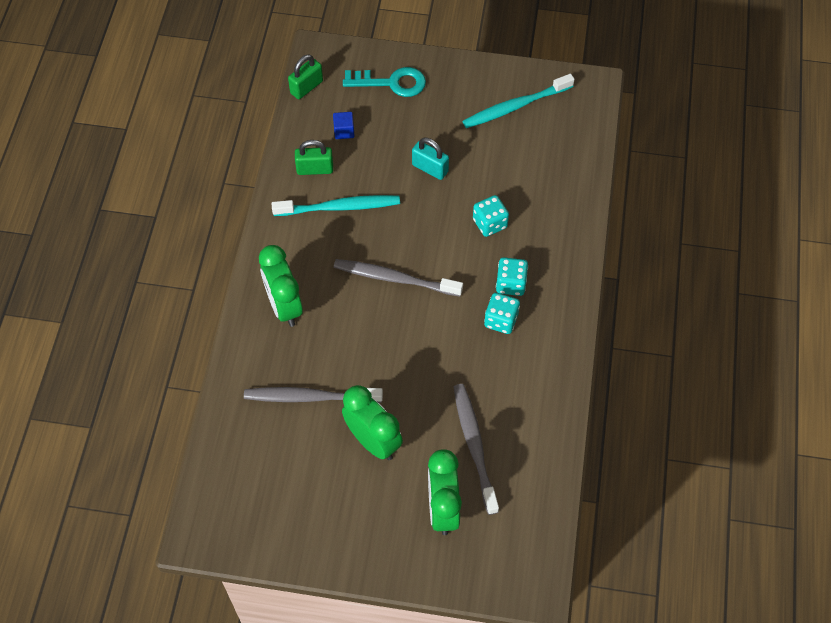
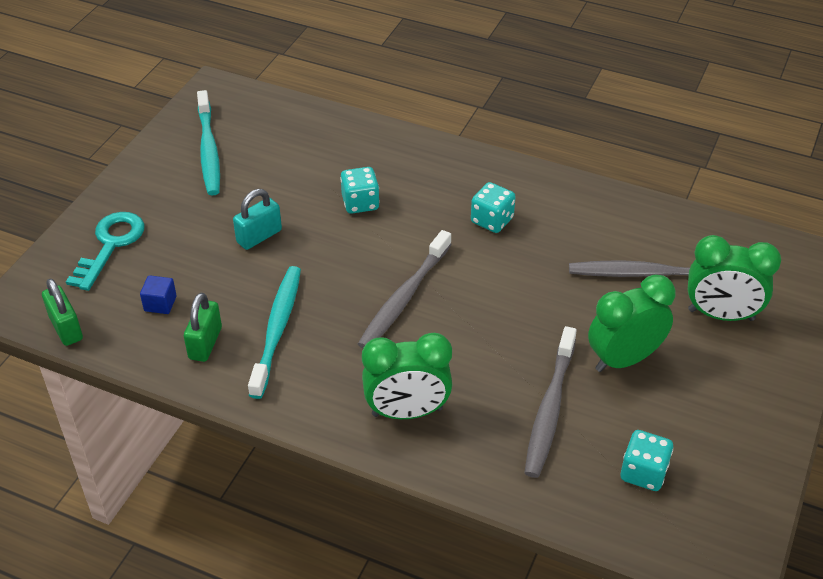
camera: 75 degrees left, 15 degrees down
turquoise dice [496,257,528,296] -> turquoise dice moved to [621,430,673,491]

